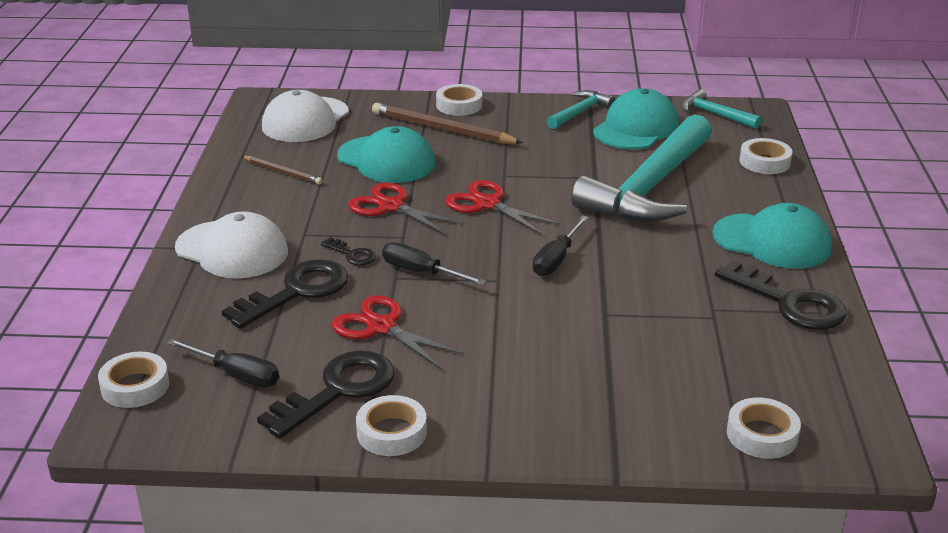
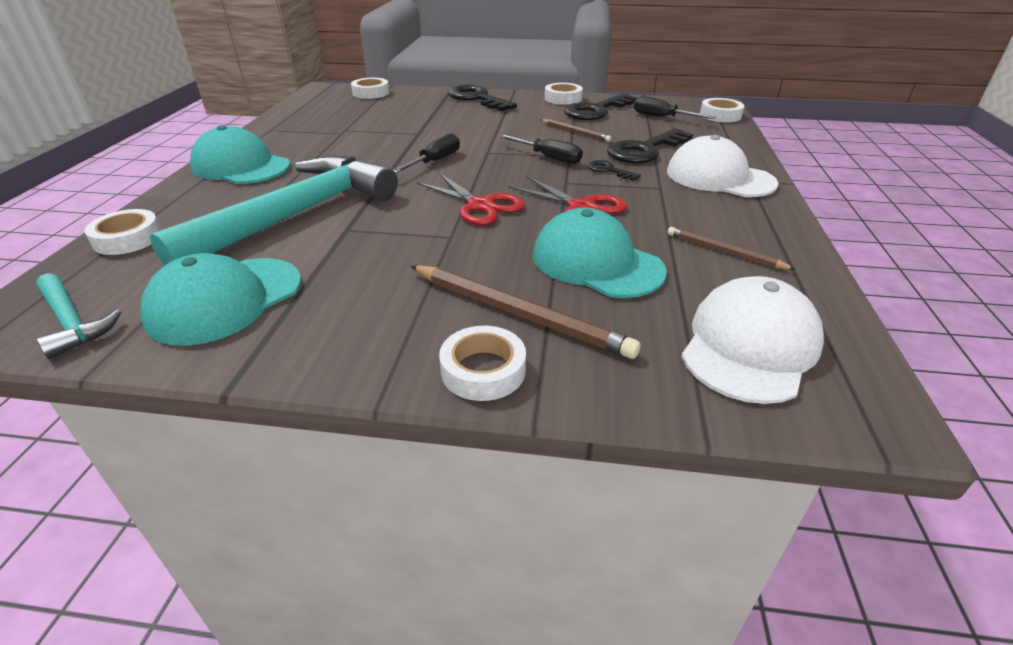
camera: 175 degrees left, 5 degrees up
red scissors [332,296,464,369] -> brown pencil [540,119,612,142]
turquoise hammer [547,90,615,129] -> none
black key [715,260,847,330] -> black key moved to [448,84,517,111]

